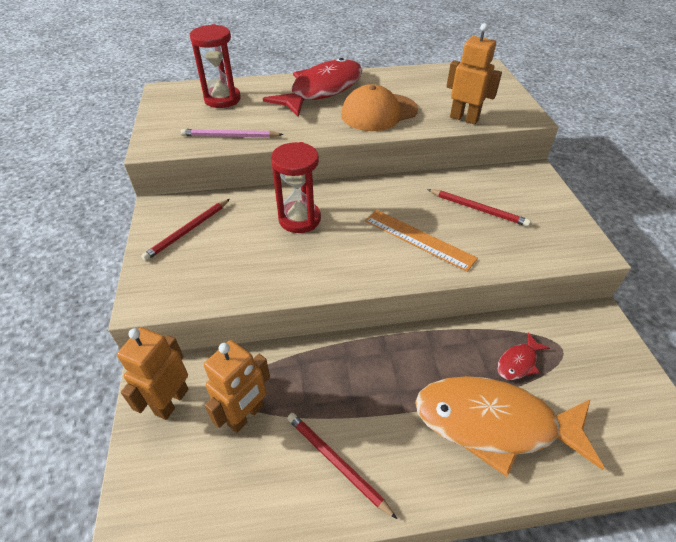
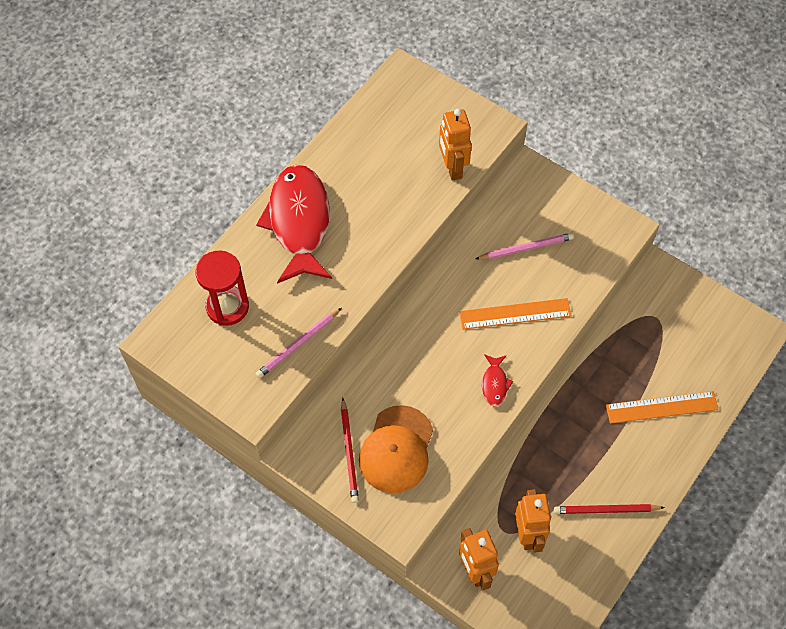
camera: 45 degrees left, 15 degrees up
red hourglass [271,142,321,233] -> none
orange cap [341,84,418,131] -> orange cap moved to [359,405,433,493]
orange fish [415,376,604,477] -> orange ruler [606,391,719,424]
red pencil [427,189,531,227] -> pink pencil [475,233,574,259]
orange robot [446,23,502,124] -> orange robot turned 90 degrees counterclockwise [439,109,472,181]
red fish [497,332,550,380] -> red fish moved to [482,354,513,407]

